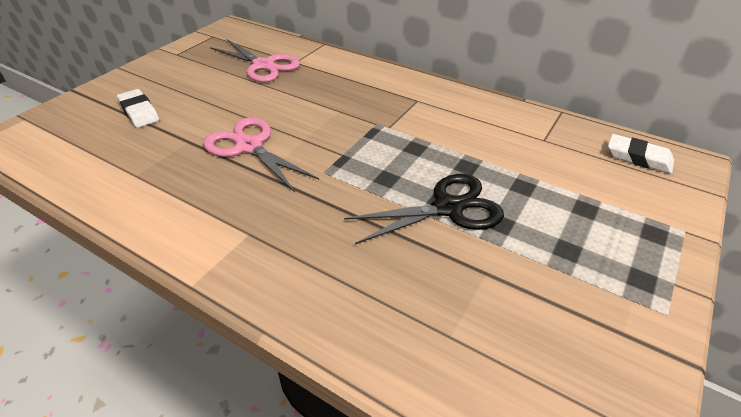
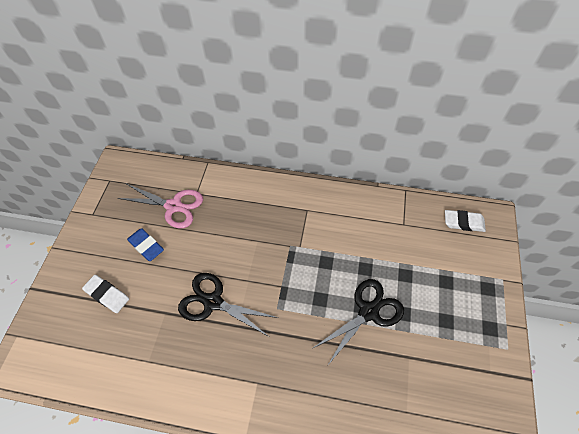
camera: 20 degrees left, 15 degrees up
pink scissors [203,117,319,192] -> black scissors [178,273,278,337]
none -> blue eraser [127,228,164,261]

